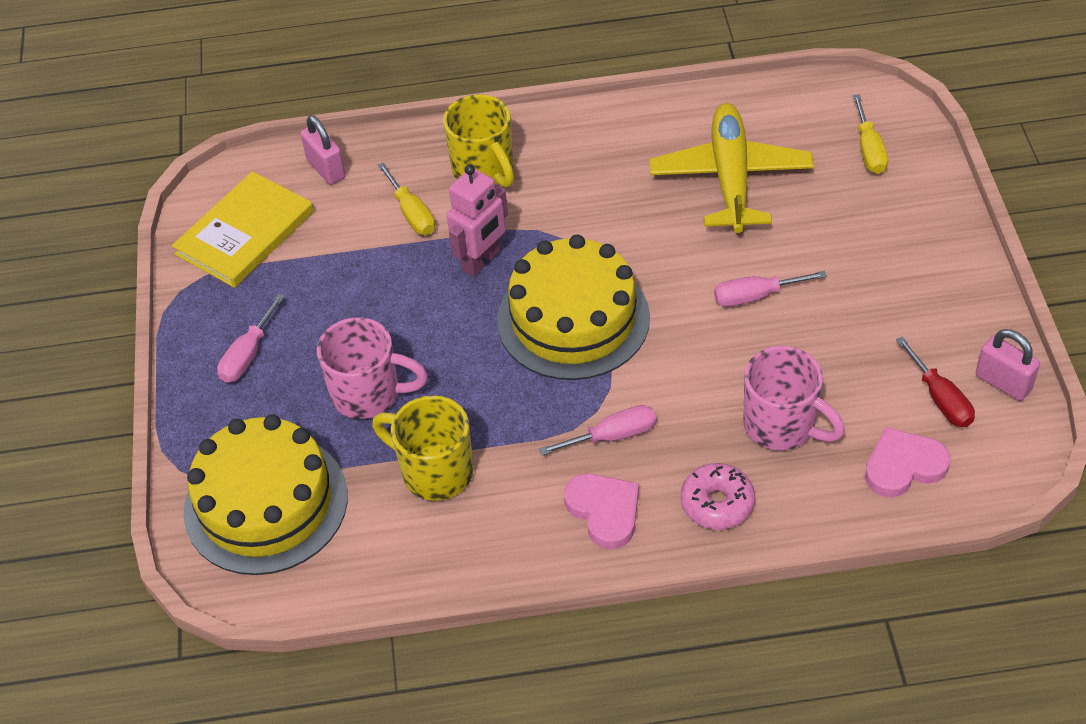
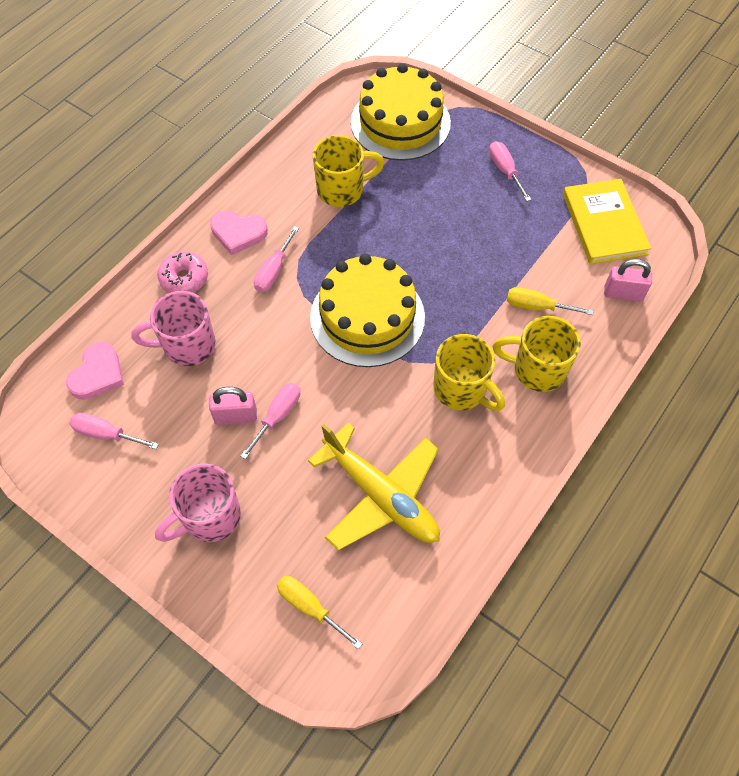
camera: 130 degrees right, 10 degrees up
pink mug [317,317,428,419] -> pink mug moved to [155,464,241,542]
pink robot [447,165,508,277] -> none
red screwdriver [896,336,975,427] -> pink screwdriver [69,413,159,449]
pink padlock [976,329,1040,401] -> pink padlock moved to [209,387,257,425]
none -> yellow mug [433,334,505,411]

